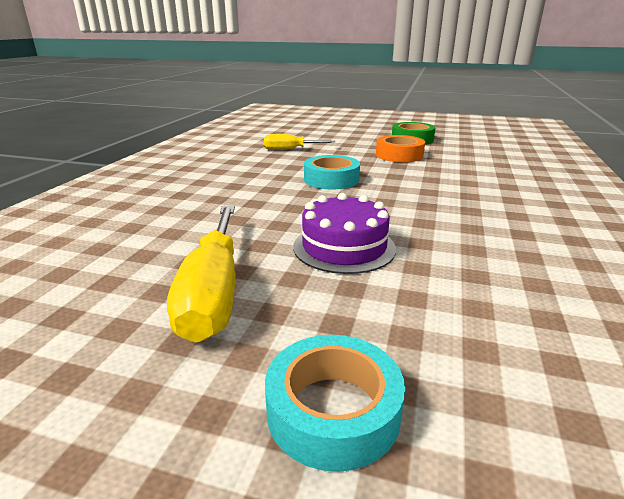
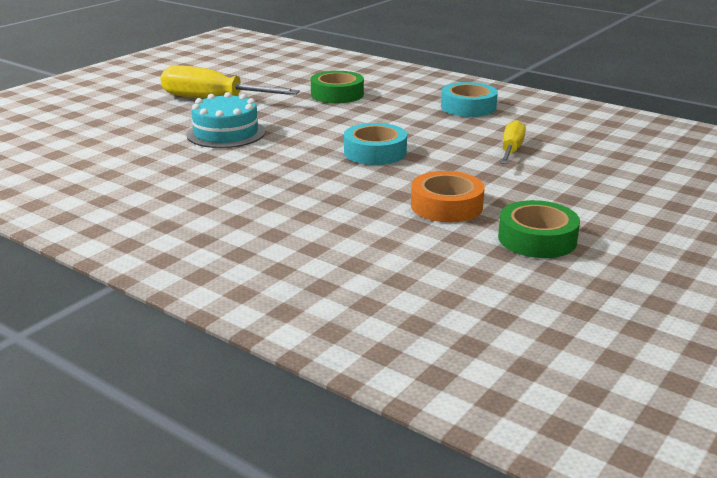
camera: 110 degrees right, 0 degrees up
turquoise tape [265,335,405,472] -> turquoise tape moved to [441,82,498,117]
purple cake [293,193,396,274] -> turquoise cake [186,92,265,148]
none -> green tape [311,71,364,103]

